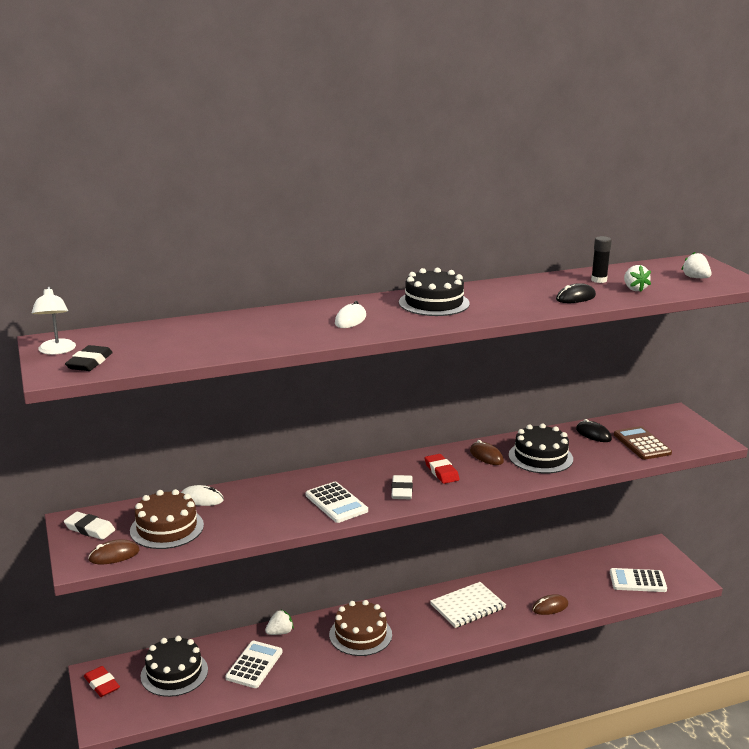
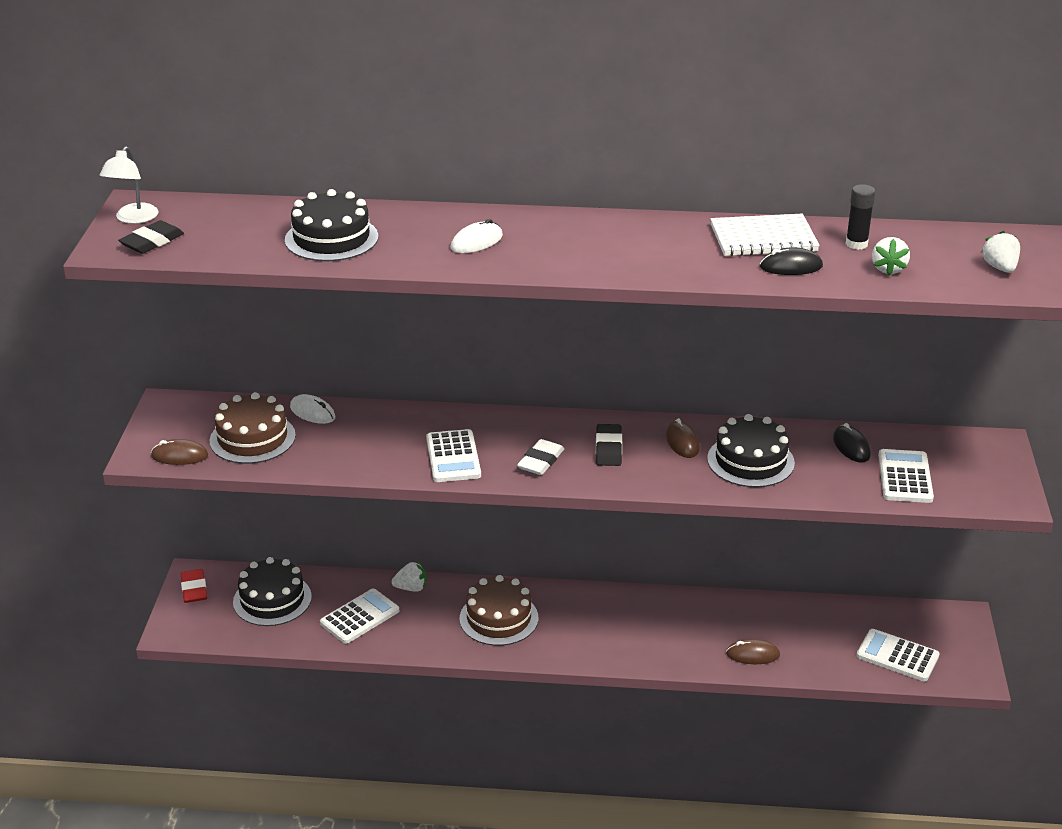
camera: 25 degrees right, 10 degrees up
white eraser [64,512,115,540] -> none
black cake [399,268,470,316] -> black cake moved to [285,189,378,261]
red eraser [425,454,460,484] -> black eraser [596,424,622,466]
white notebook [430,582,506,628] -> white notebook moved to [710,214,820,256]
brown calculator [614,426,672,460] -> white calculator [878,449,934,503]

